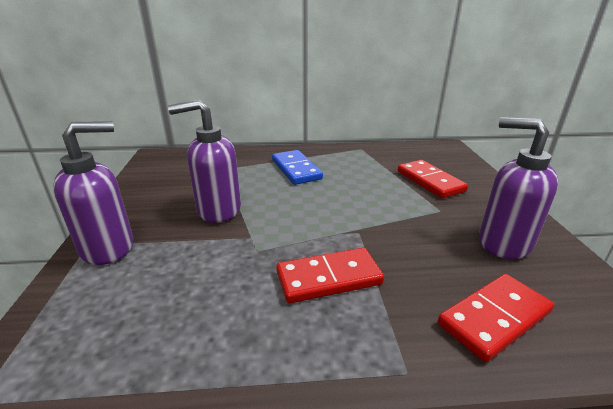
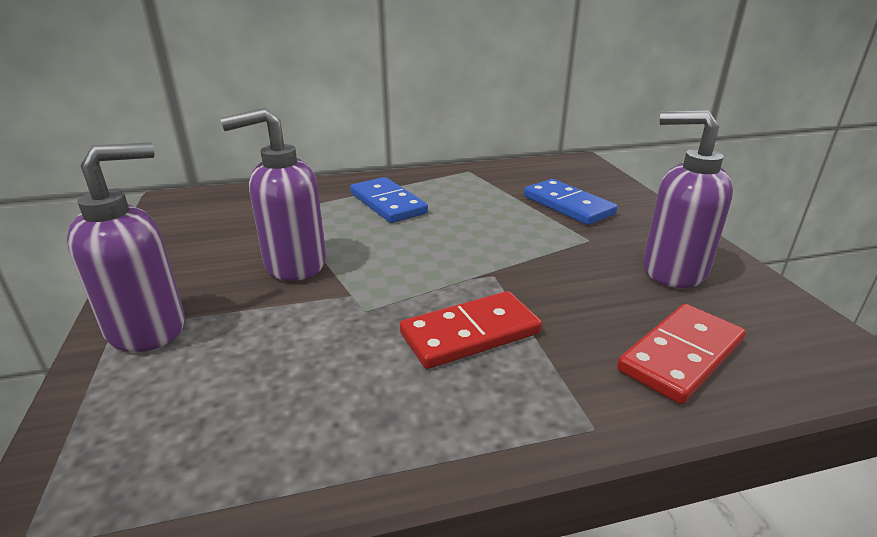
camera: 10 degrees left, 0 degrees up
red domino [398,160,468,199] -> blue domino [524,179,618,225]

